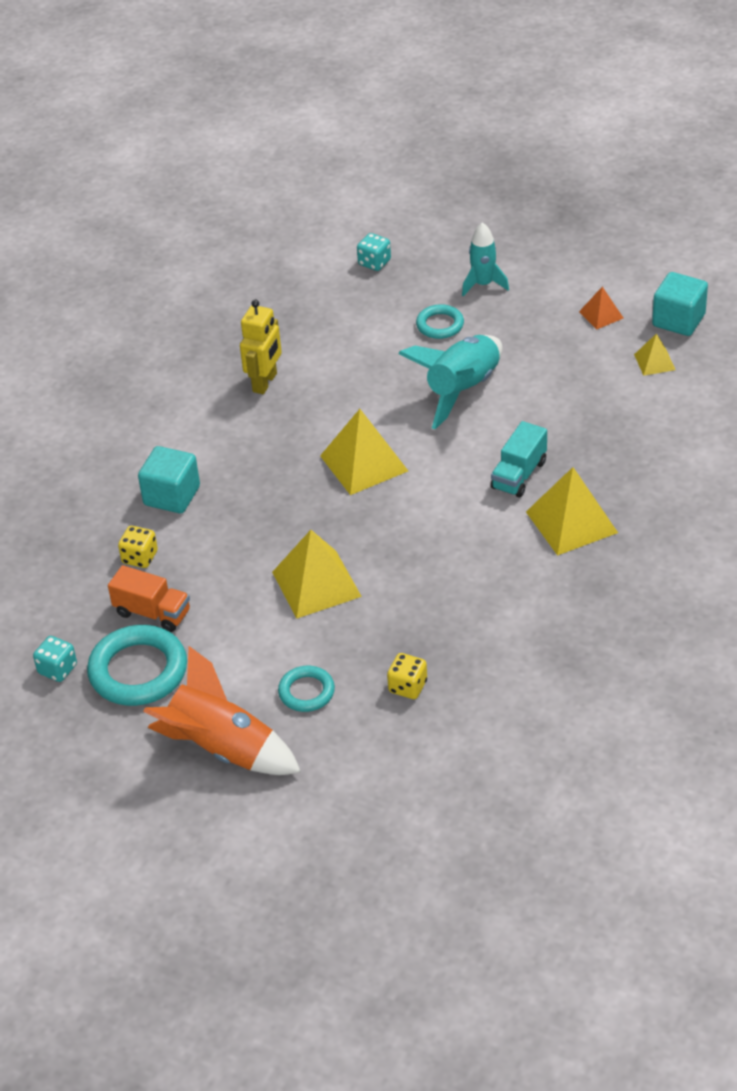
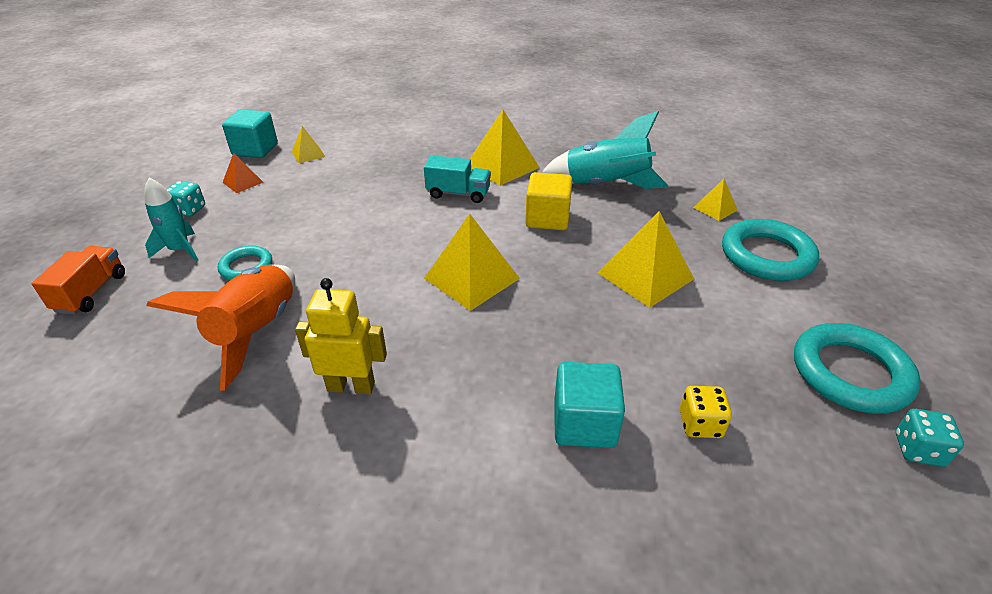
camera: 110 degrees left, 5 degrees down
orange truck [108,565,190,632] -> orange truck moved to [32,246,125,314]
orange rocket [143,646,301,775] -> orange rocket moved to [147,265,295,391]
turquoise ring [278,666,335,712] -> turquoise ring [722,219,819,281], size x1.79
turquoise dice [357,233,391,271] -> turquoise dice moved to [166,181,205,217]
yellow dice [387,653,427,699] -> yellow pyramid [693,179,737,221]
turquoise rocket [398,335,503,429] -> turquoise rocket moved to [541,111,668,189]
none -> yellow cube [525,172,573,230]

